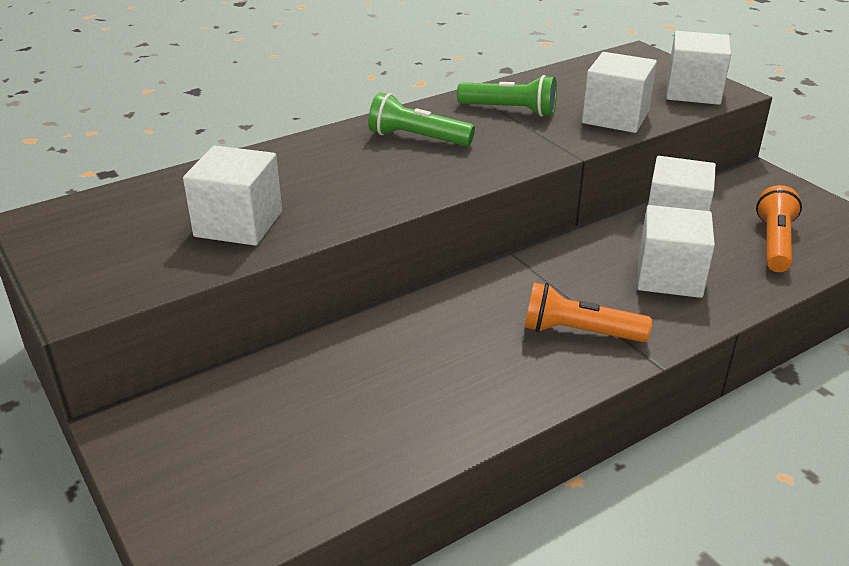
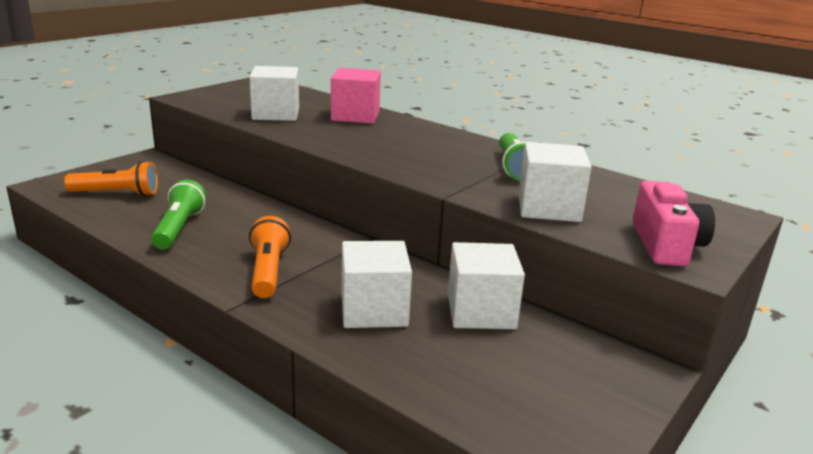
camera: 70 degrees right, 10 degrees down
green flashlight [368,92,475,146] -> green flashlight moved to [151,179,206,249]
white cube [666,31,731,105] -> pink camera [633,181,715,266]
orange flashlight [756,185,802,272] -> orange flashlight moved to [64,161,158,196]
none -> pink cube [331,68,381,124]

